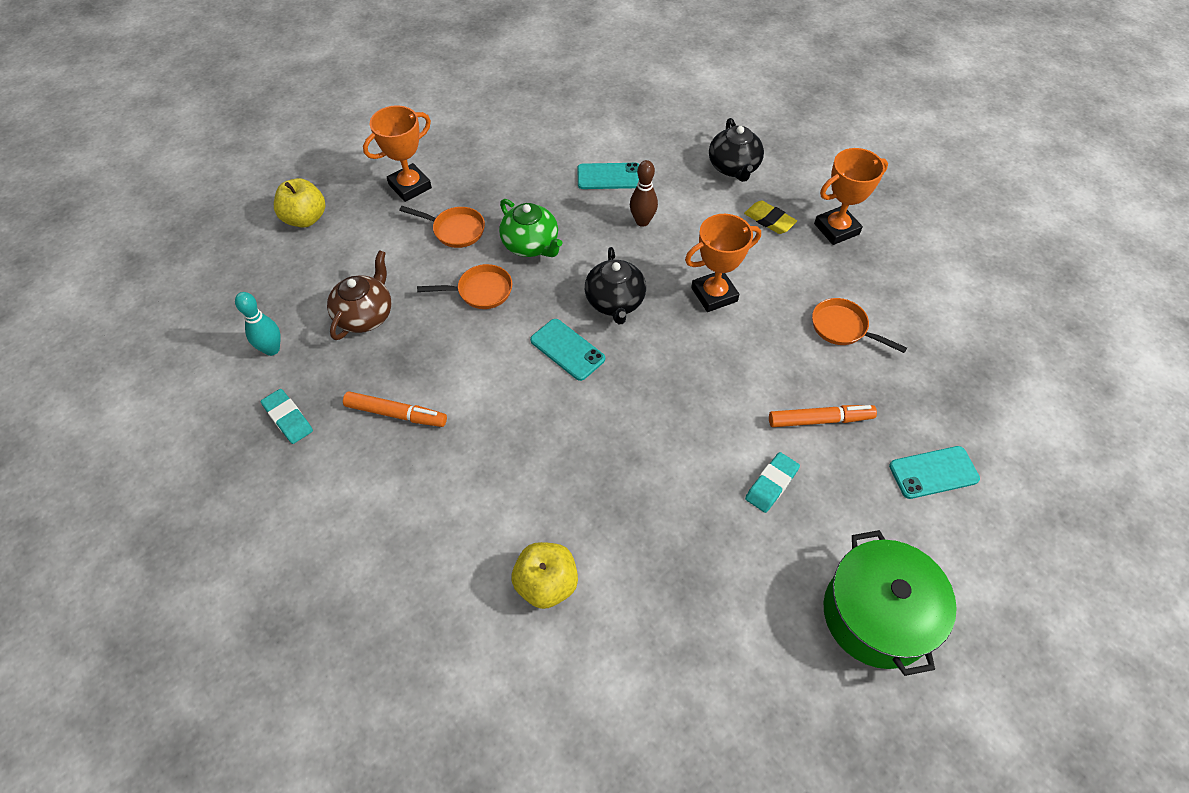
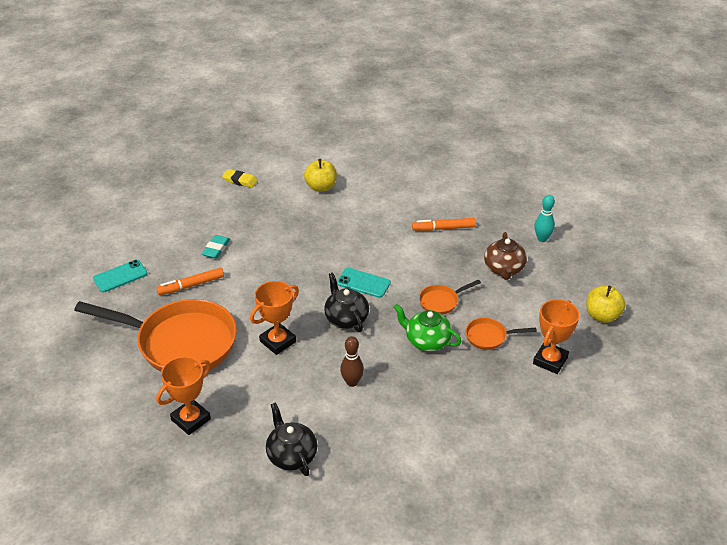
camera: 160 degrees right, 15 degrees down
turquoise eraser [261,389,313,444] -> none
turquoise phone [577,163,639,189] -> none
yellow eraser [744,200,797,234] -> yellow eraser moved to [222,169,258,188]
orange pan [812,298,907,353] -> orange pan [74,299,237,373], size x2.37
green pot [824,530,957,676] -> none

